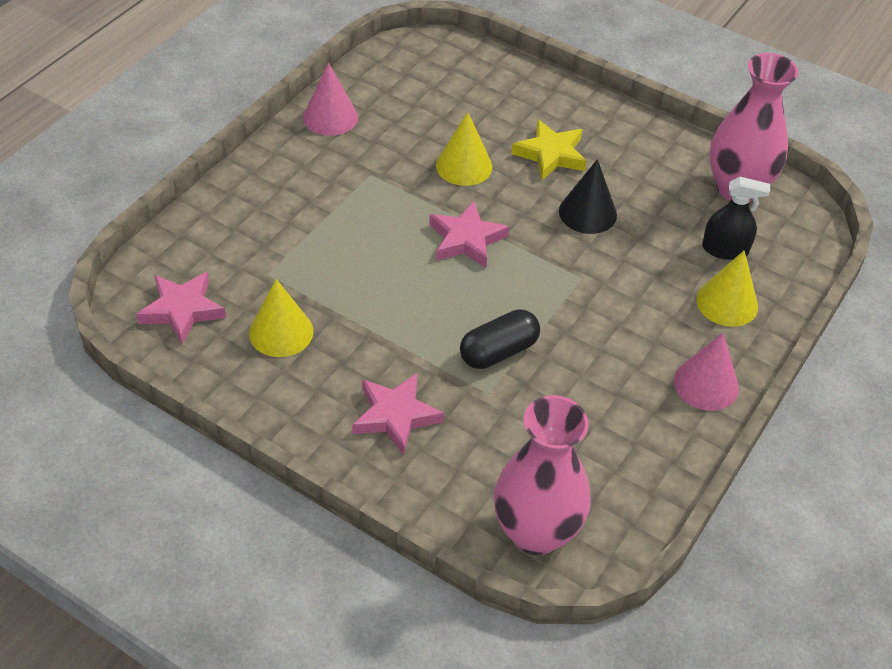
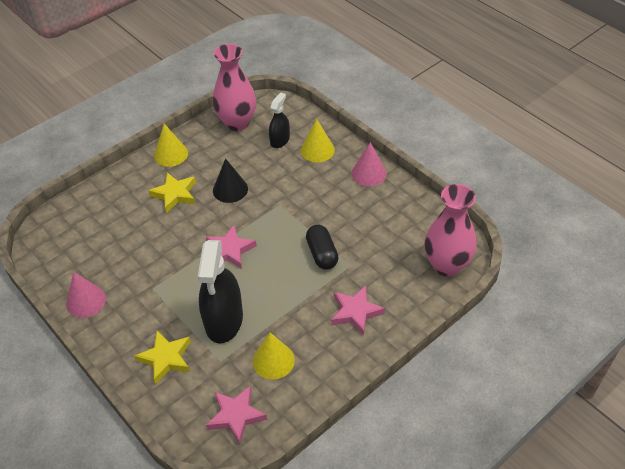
camera: 70 degrees left, 0 degrees up
yellow cone [436,112,492,186] -> yellow cone moved to [154,124,188,167]
none -> yellow star [135,331,191,384]
none -> black spray bottle [198,240,243,344]

